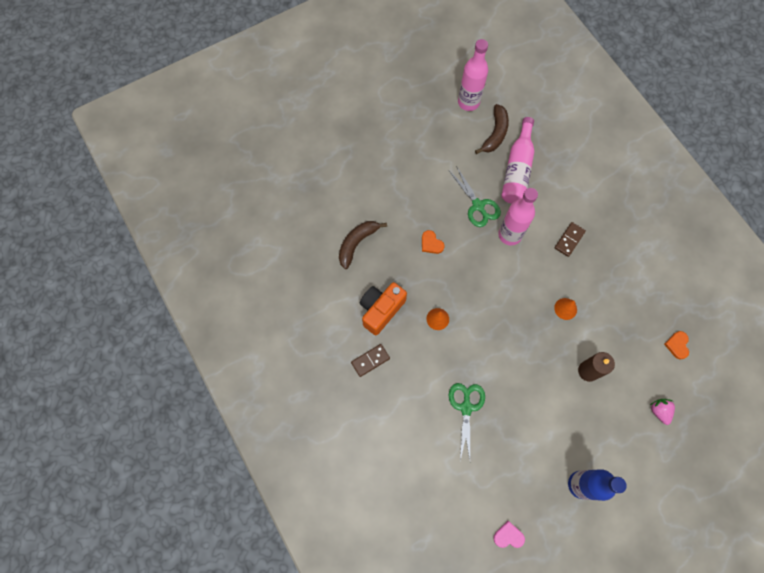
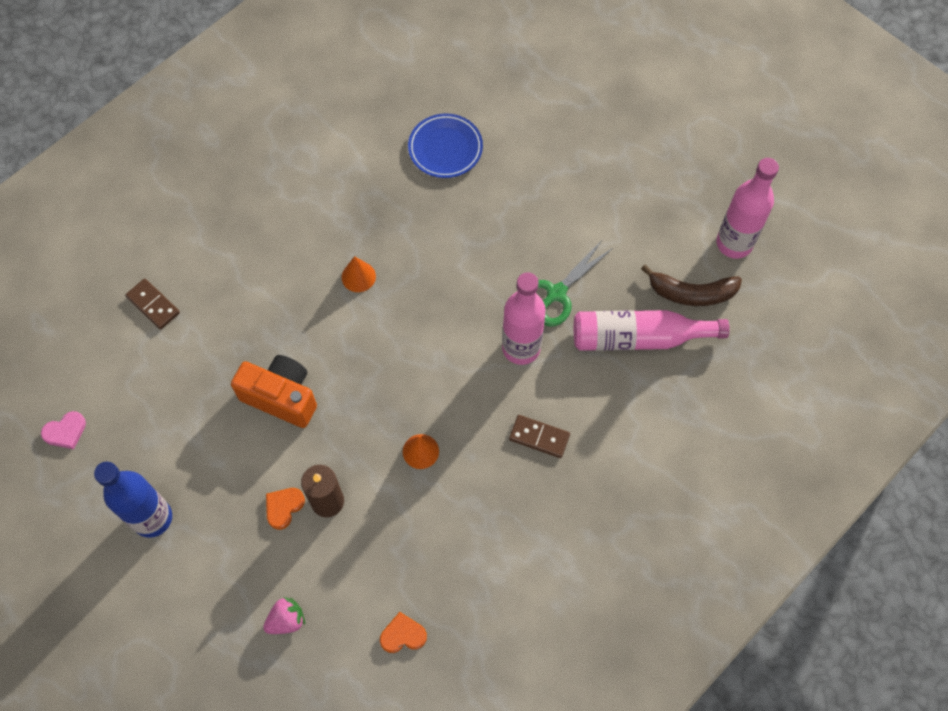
camera: 75 degrees right, 5 degrees down
brown banana [339,221,387,269] -> blue plate [408,113,483,178]
brown domino [351,344,390,377] -> brown domino moved to [125,279,180,330]
orange camera [359,282,407,335] -> orange camera moved to [231,355,317,428]
orange heart [422,230,445,254] -> orange heart moved to [266,488,305,530]
green scissors [449,383,485,461] -> none
pink heart [493,521,525,548] -> pink heart turned 75 degrees clockwise [41,411,86,449]

